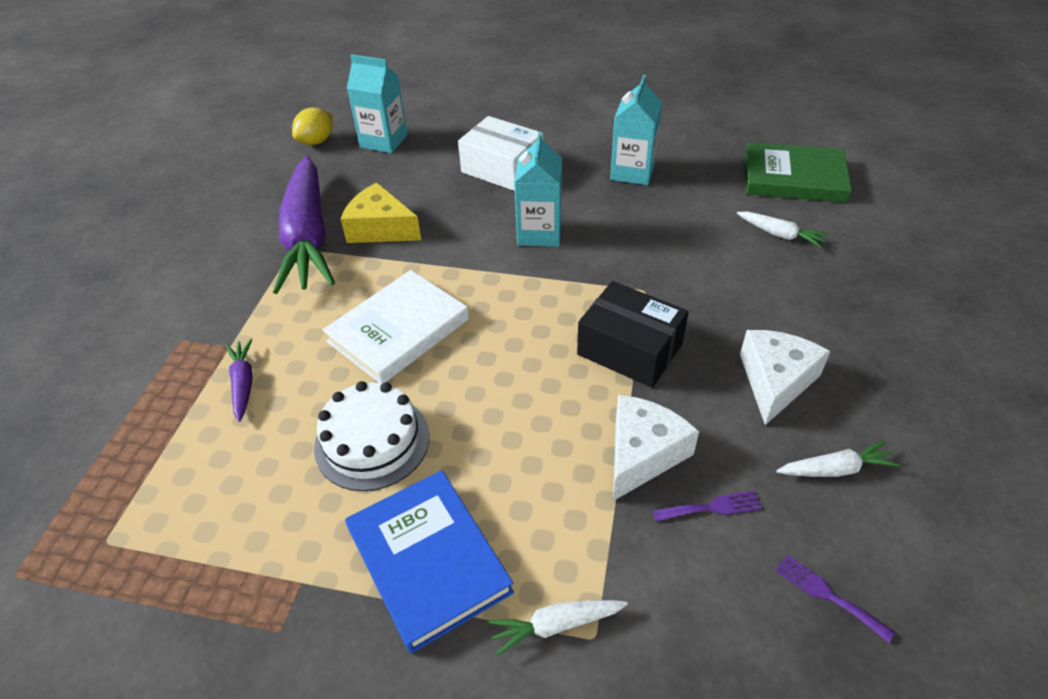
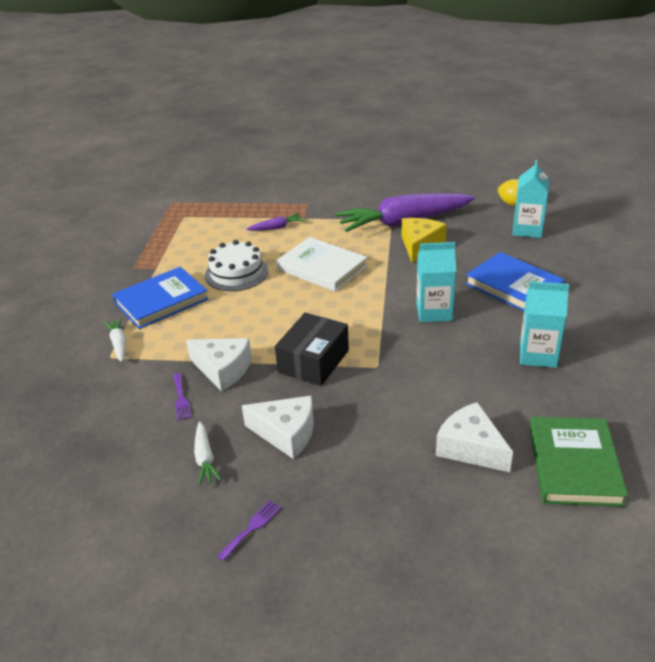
camera: 85 degrees right, 10 degrees down
white box [458,116,543,191] -> blue book [465,252,565,311]
white carrot [737,211,829,248] -> white cheese [436,402,513,472]
purple fork [775,555,896,643] -> purple fork moved to [217,500,281,561]

